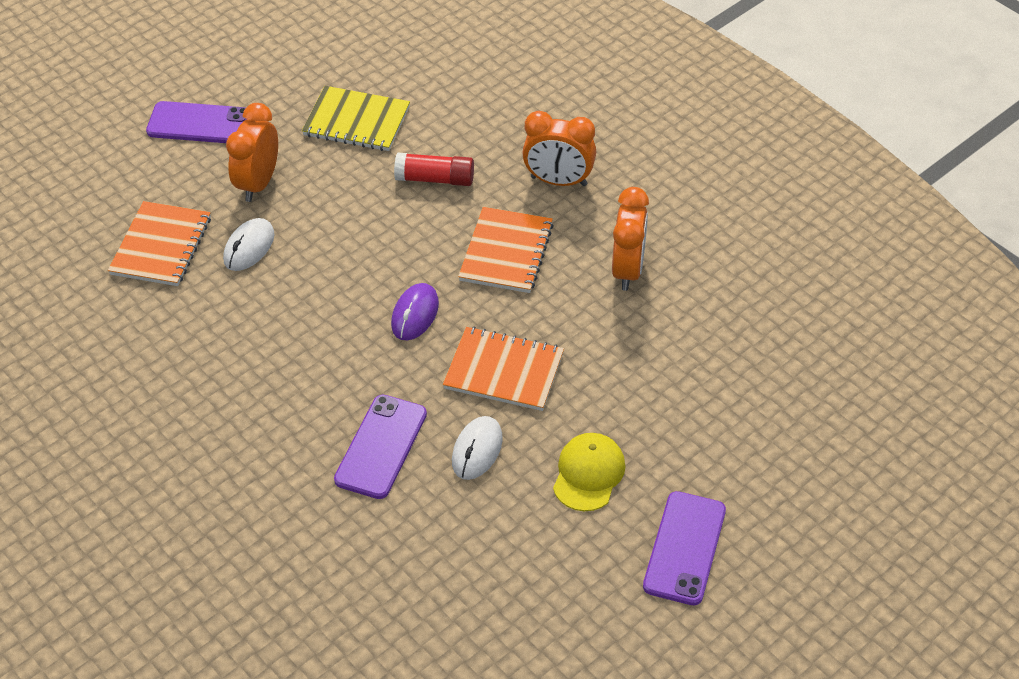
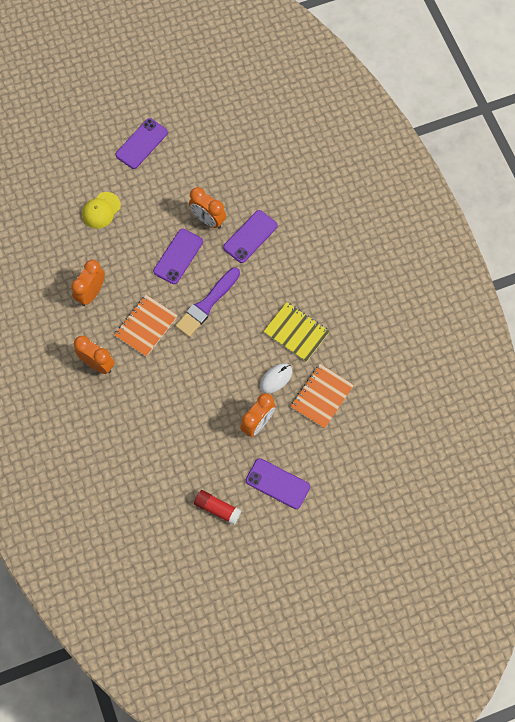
camera: 160 degrees left, 20 degrees up
yellow notebook [302,86,410,151] -> yellow notebook moved to [263,302,330,362]
purple mouse [391,283,439,340] -> purple brush [175,268,240,337]
red glue stick [394,152,474,186] -> red glue stick moved to [194,490,241,525]
orange notebook [443,326,564,411] -> purple phone [153,229,203,284]
white mouse [452,416,503,480] -> orange clock [189,187,226,229]
yellow cap [553,433,625,511] -> yellow cap moved to [82,192,121,229]

